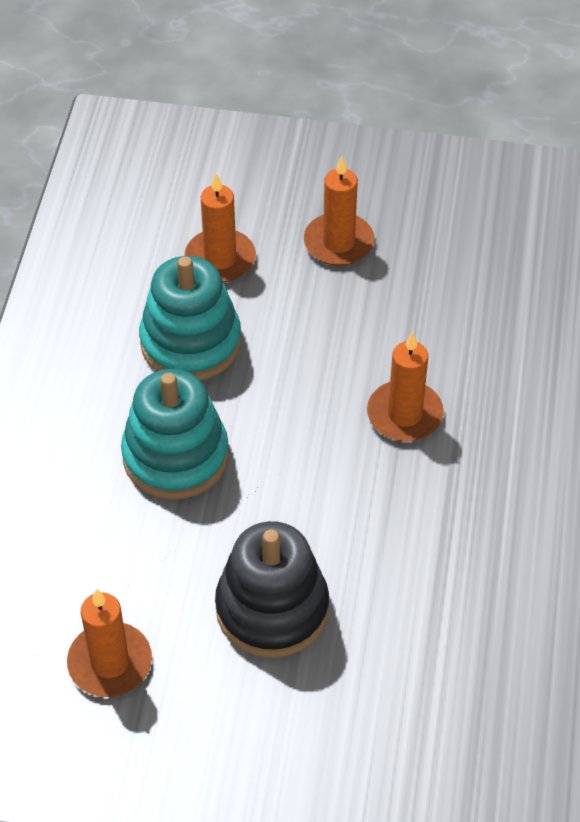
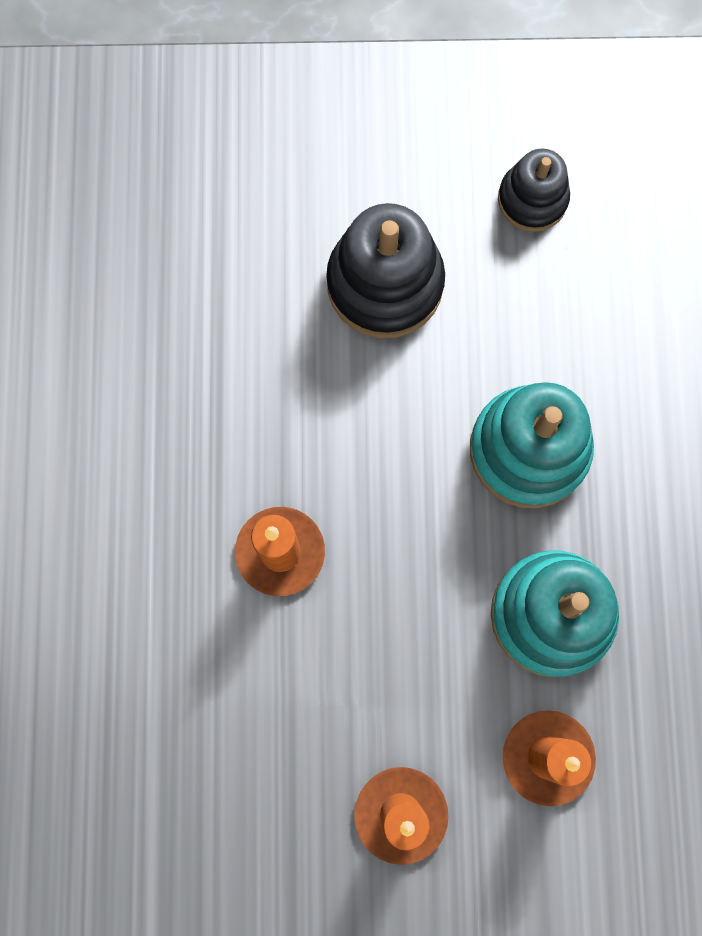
camera: 170 degrees right, 25 degrees up
orange candle [67,589,152,697] -> black stacking toy [498,149,570,232]

